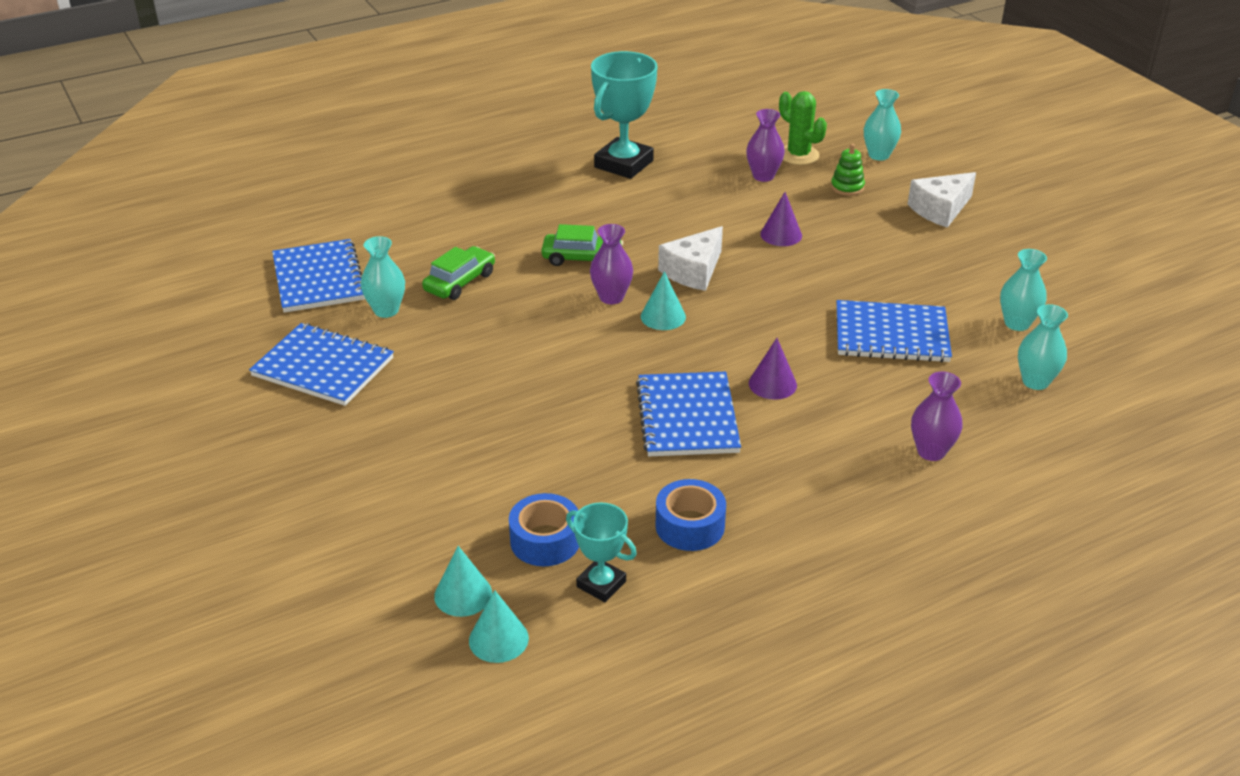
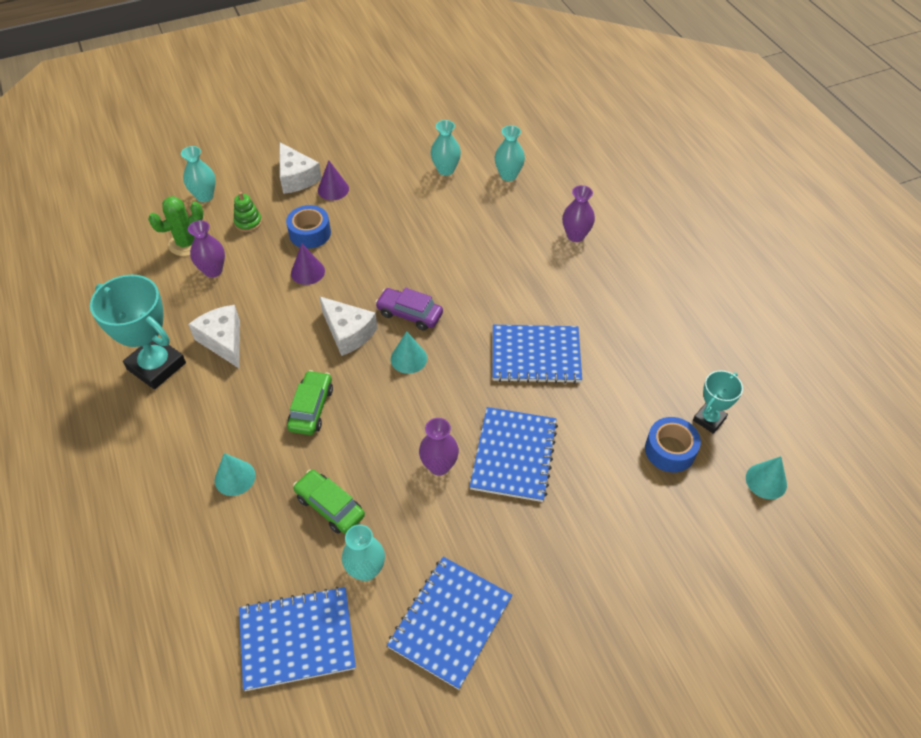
camera: 85 degrees left, 15 degrees up
turquoise cone [434,546,492,617] -> turquoise cone moved to [215,453,256,496]
purple vase [590,224,633,304] -> purple vase moved to [419,418,459,476]
blue tape [655,479,726,551] -> blue tape moved to [286,205,331,249]
purple cone [749,338,797,400] -> purple cone moved to [318,160,349,200]
blue notebook [836,300,952,362] -> blue notebook moved to [470,407,558,502]
none -> white cheese [188,305,240,368]
none -> purple car [375,288,443,331]

